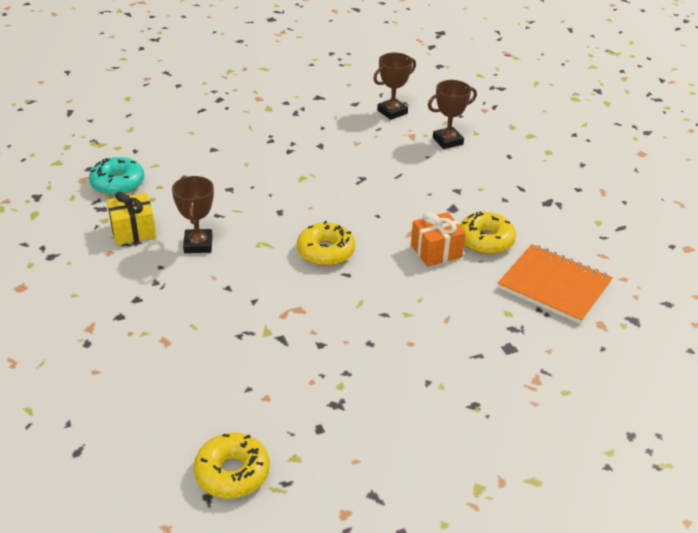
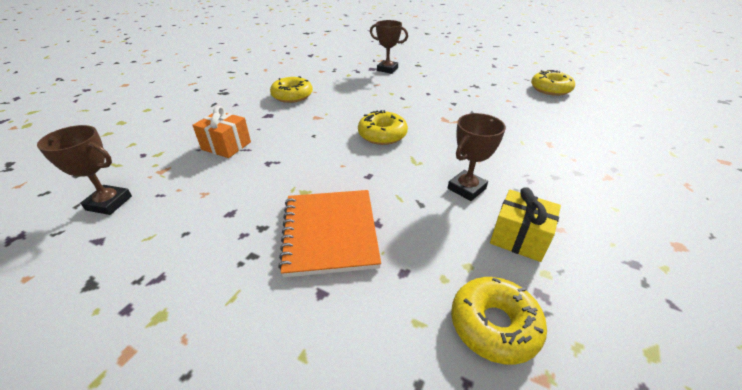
camera: 130 degrees left, 0 degrees up
turquoise donut [89,157,144,195] -> yellow donut [451,277,547,365]
orange gift [411,212,466,267] -> orange gift moved to [192,106,251,158]
brown trophy [428,80,477,149] -> brown trophy moved to [370,20,408,73]
orange notebook [498,244,613,324] -> orange notebook moved to [278,190,381,277]

